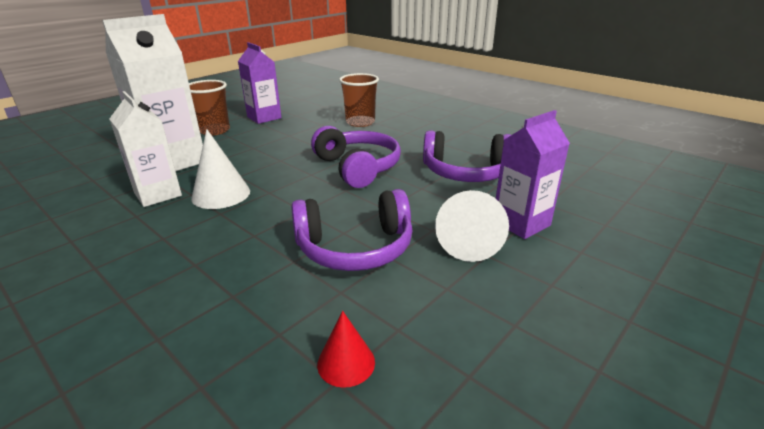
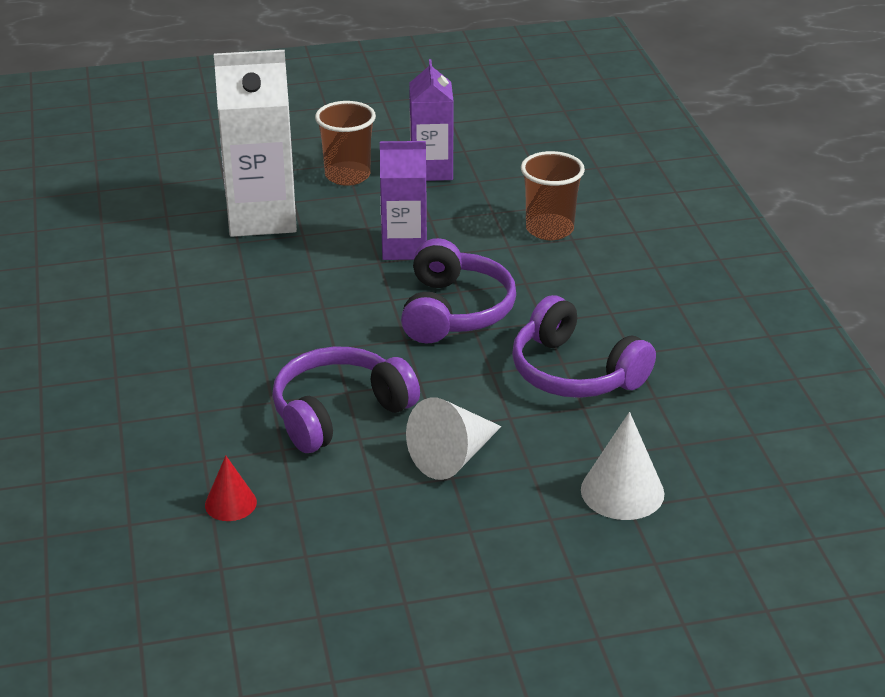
camera: 35 degrees right, 5 degrees up
white carton [110,91,182,207] -> none
white cone [191,129,250,209] -> white cone moved to [581,412,664,520]
purple headphones [291,189,412,271] -> purple headphones turned 120 degrees clockwise [272,347,420,453]
purple carton [496,110,570,239] -> purple carton moved to [380,141,427,260]

